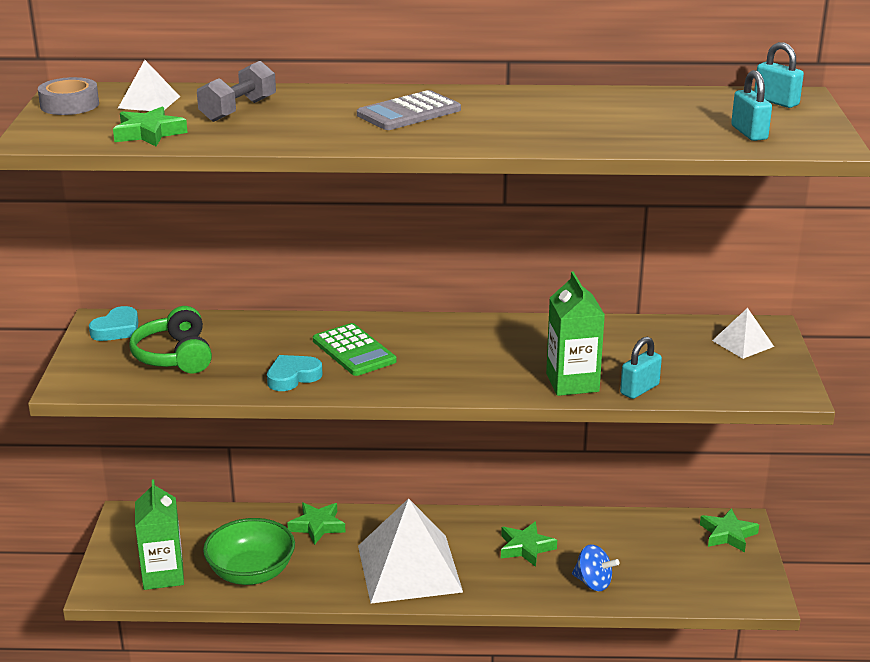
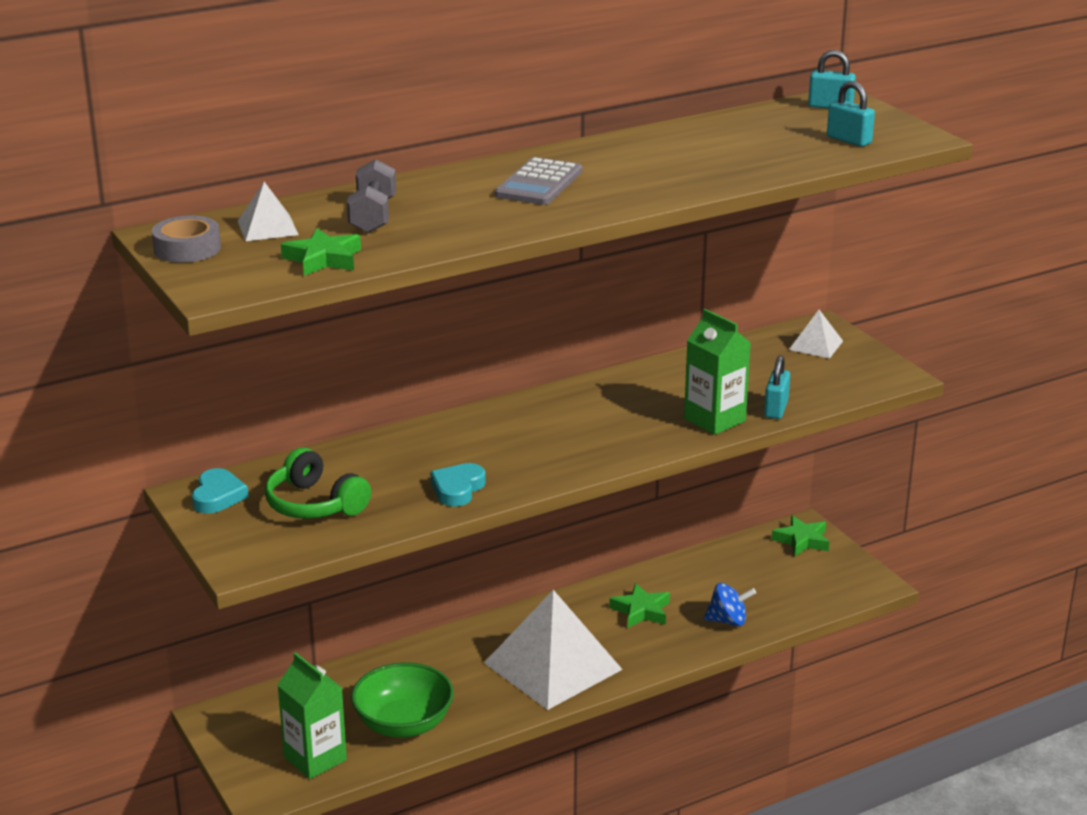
camera: 30 degrees left, 0 degrees up
green star [287,503,345,545] -> none
green calculator [313,323,396,376] -> none

